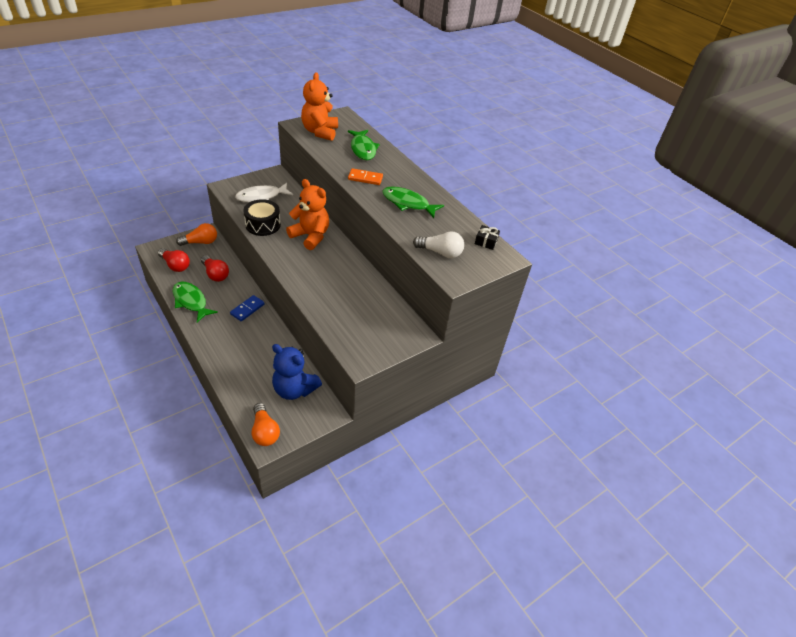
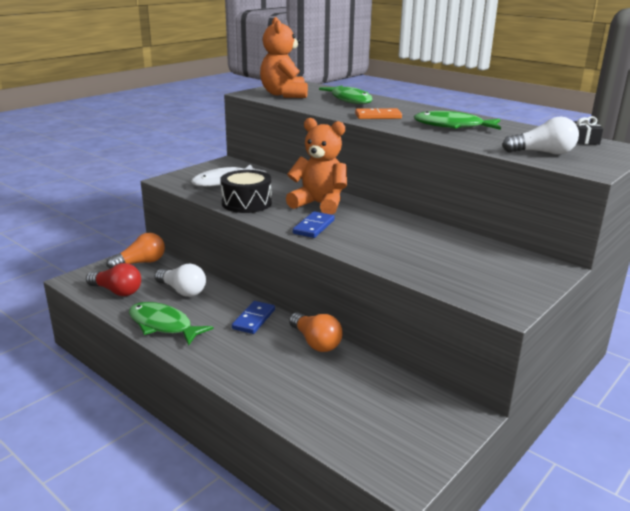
camera: 10 degrees left, 20 degrees down
red light bulb [201,255,229,282] -> white light bulb [155,264,206,297]
orange light bulb [251,403,280,446] -> orange light bulb moved to [289,312,343,352]
blue teddy bear [272,344,322,400] -> none
none -> blue domino [293,211,335,238]

